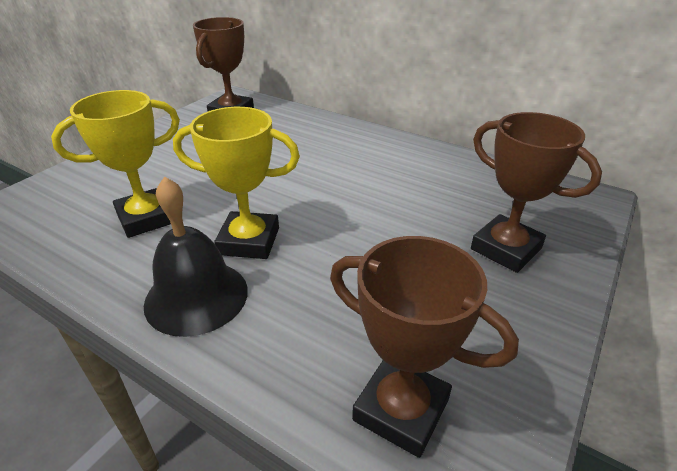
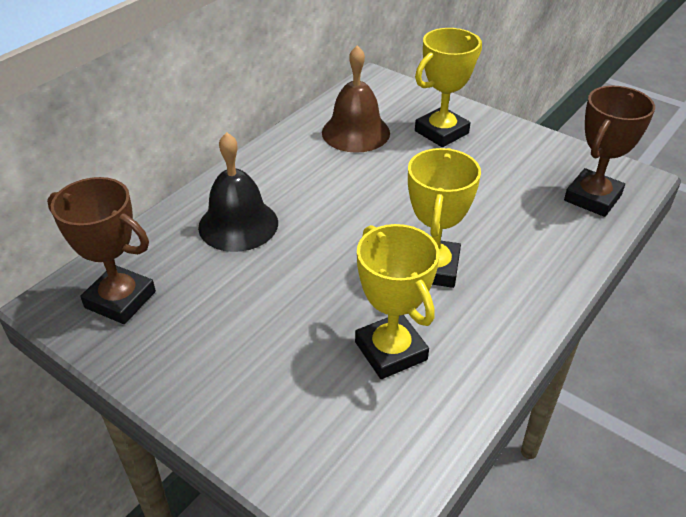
camera: 85 degrees left, 5 degrees up
black bell [144,176,248,337] -> black bell moved to [198,132,278,252]
brown trophy [471,112,602,273] -> yellow trophy [415,28,482,147]
none -> brown bell [322,45,390,153]

